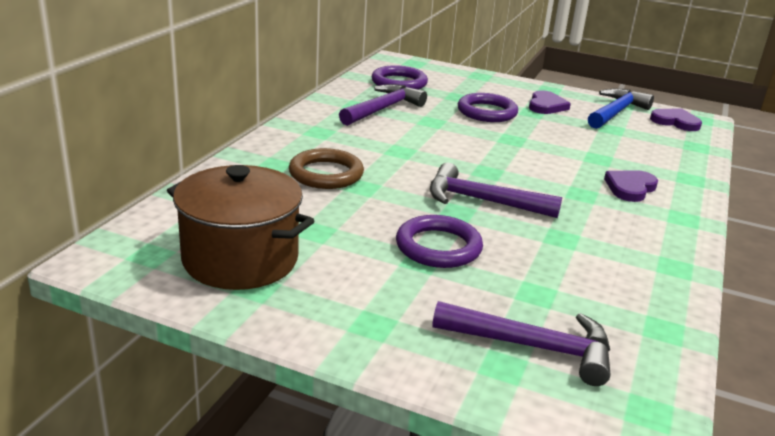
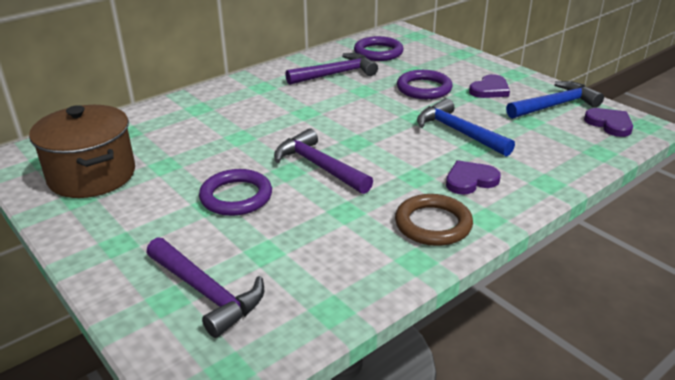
camera: 30 degrees right, 5 degrees up
brown ring [289,148,364,189] -> brown ring moved to [395,194,473,246]
none -> blue hammer [417,98,515,157]

